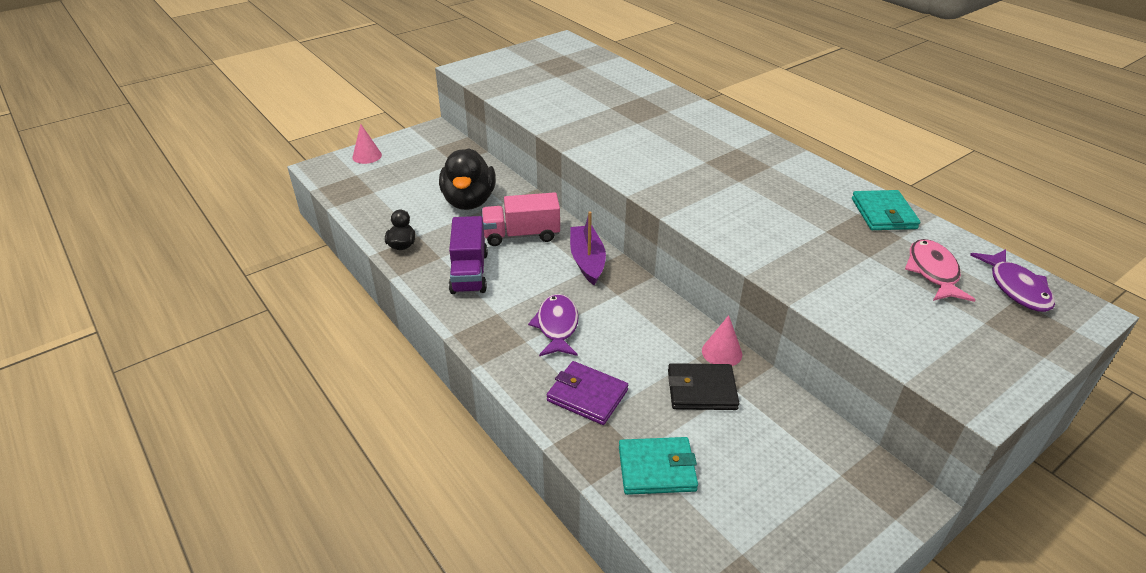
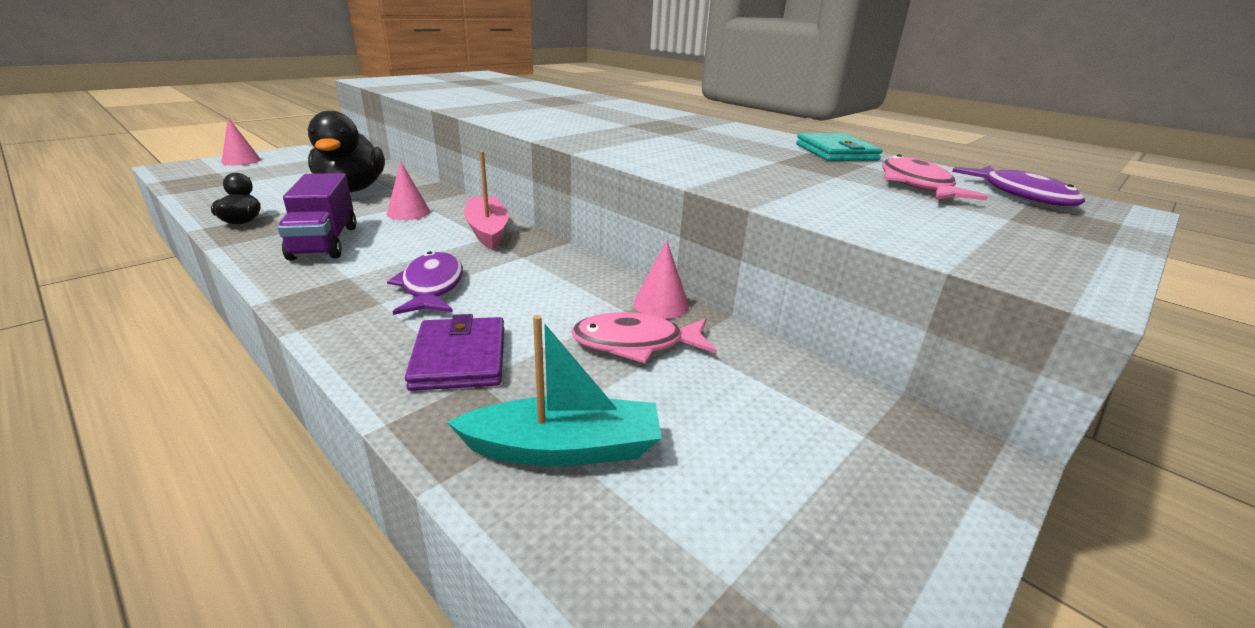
camera: 10 degrees left, 10 degrees down
pink truck [481,192,560,246] -> pink cone [387,161,430,220]
purple wallet [547,361,628,425] -> purple wallet turned 60 degrees clockwise [405,314,504,391]
purple boat [570,211,606,285] -> pink boat [464,151,509,250]
turquoise wallet [619,437,698,495] -> turquoise boat [447,315,662,466]
black wallet [668,363,739,410] -> pink fish [571,312,717,363]

